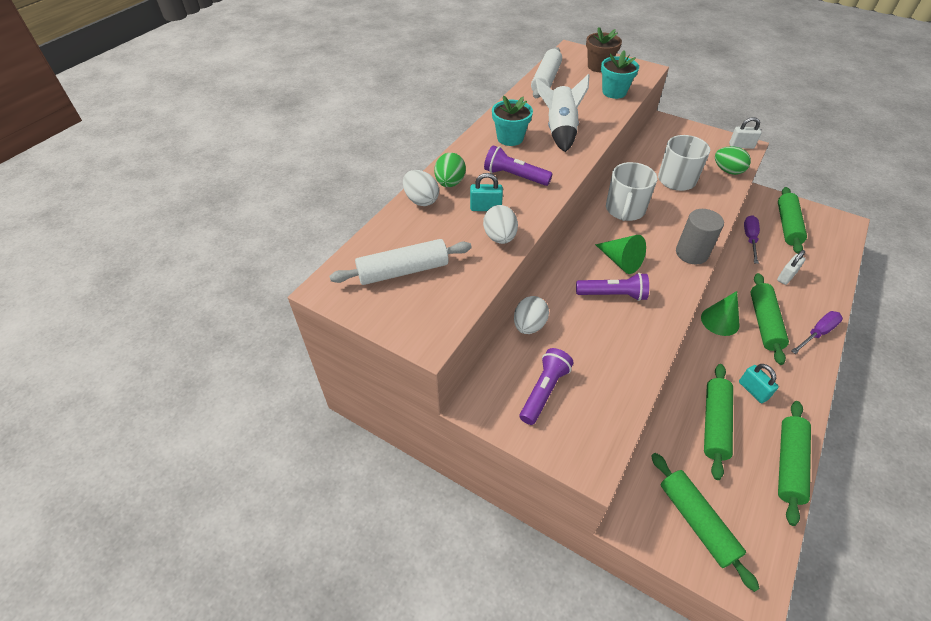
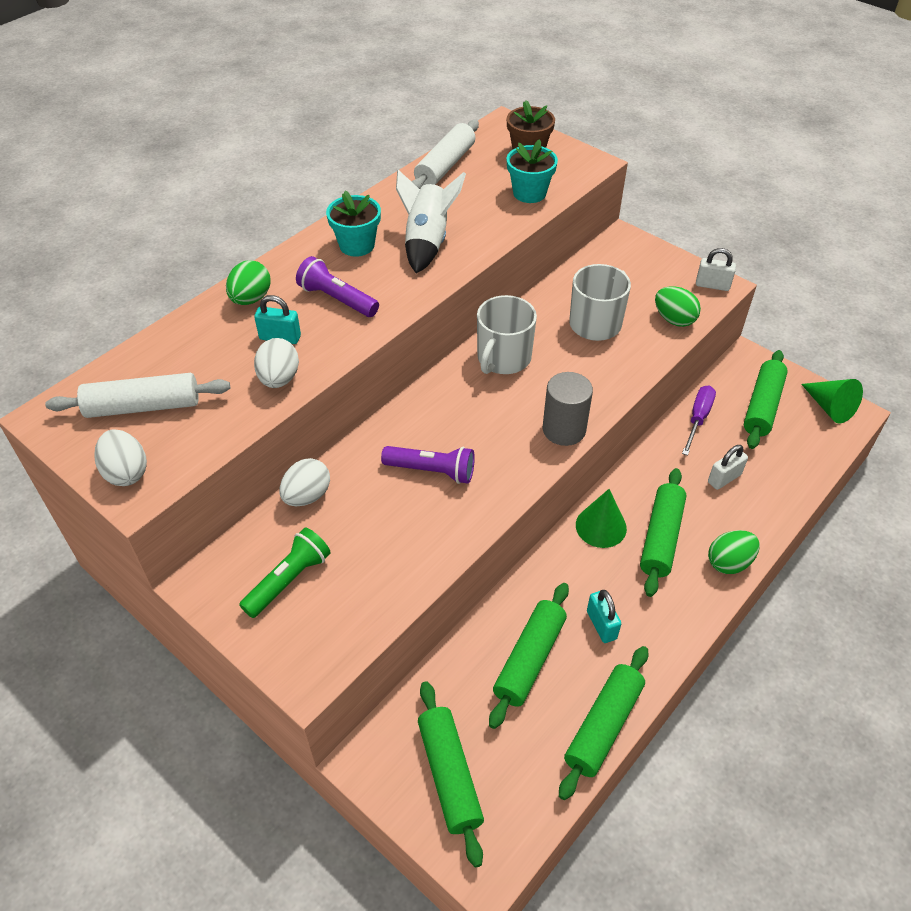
camera: 10 degrees right, 0 degrees up
white egg [403,170,439,206] -> white egg moved to [94,429,147,486]
purple flashlight [520,348,573,425] -> green flashlight [239,528,331,618]
green cone [595,235,646,274] -> green cone moved to [801,379,863,423]
purple screwdriver [792,311,843,354] -> green egg [708,530,760,574]

